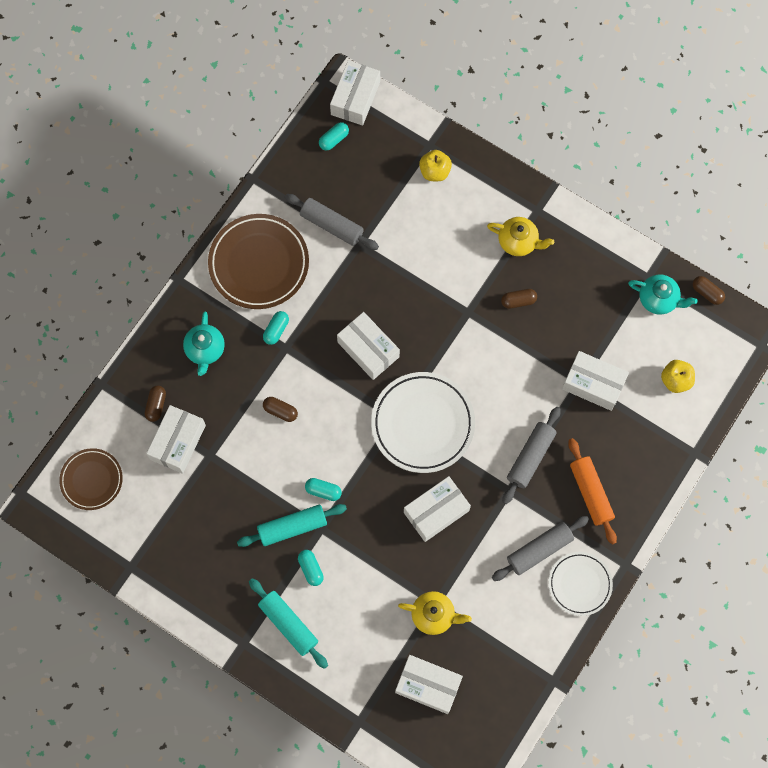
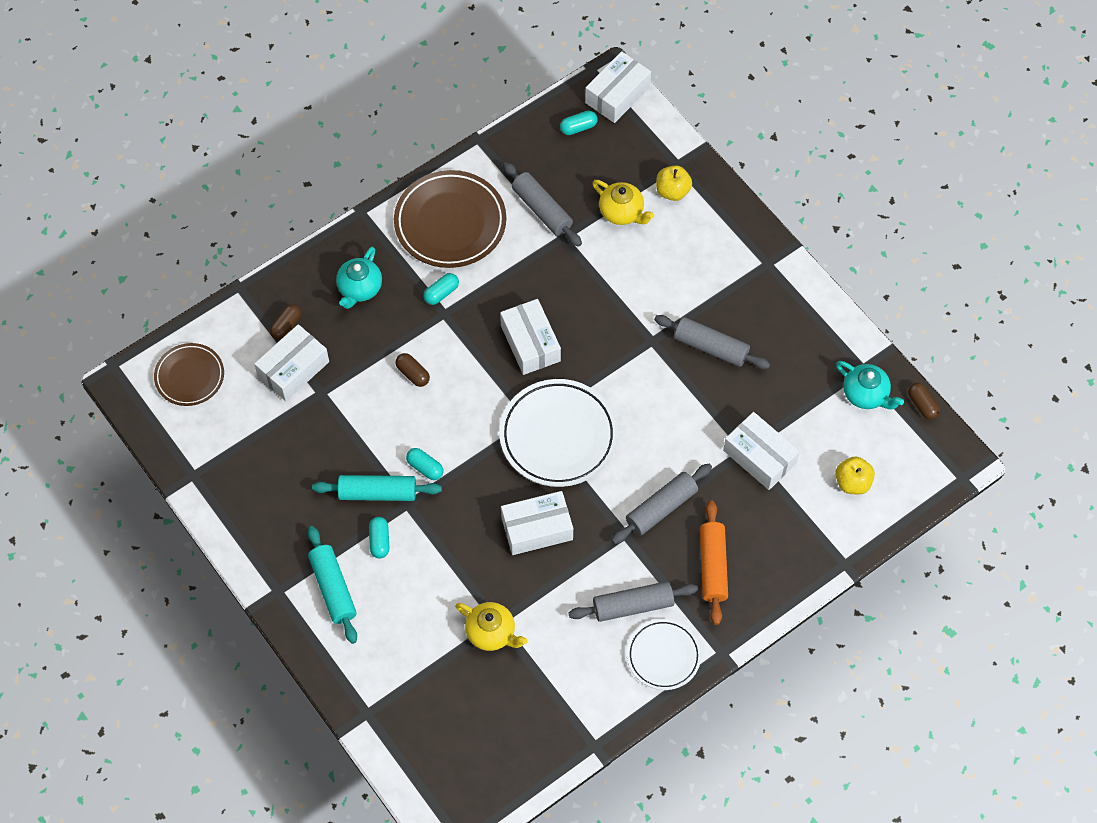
camera: 20 degrees right, 10 degrees down
white box [395,655,463,714] -> none
yellow teapot [487,217,554,256] -> yellow teapot moved to [592,180,654,225]
brown capsule [501,289,537,309] -> grey rolling pin [654,315,770,369]

